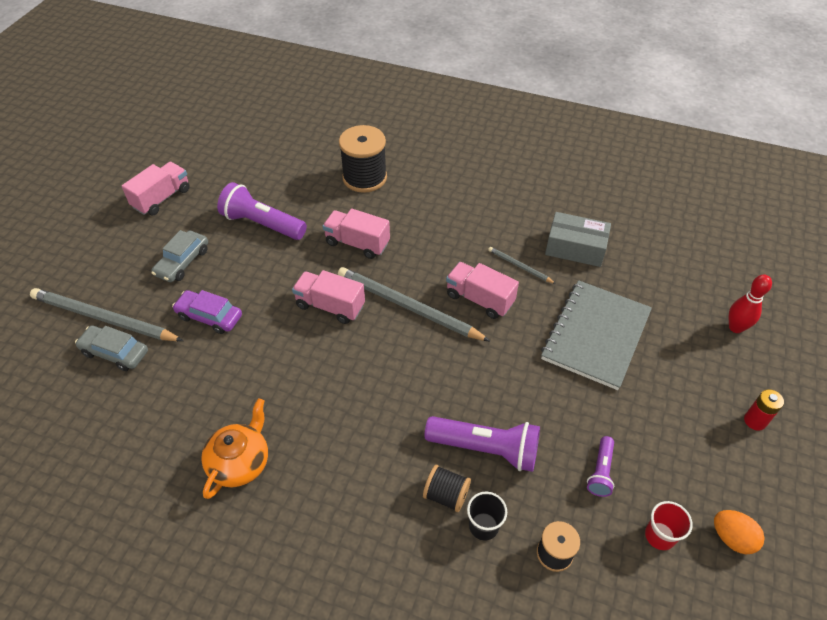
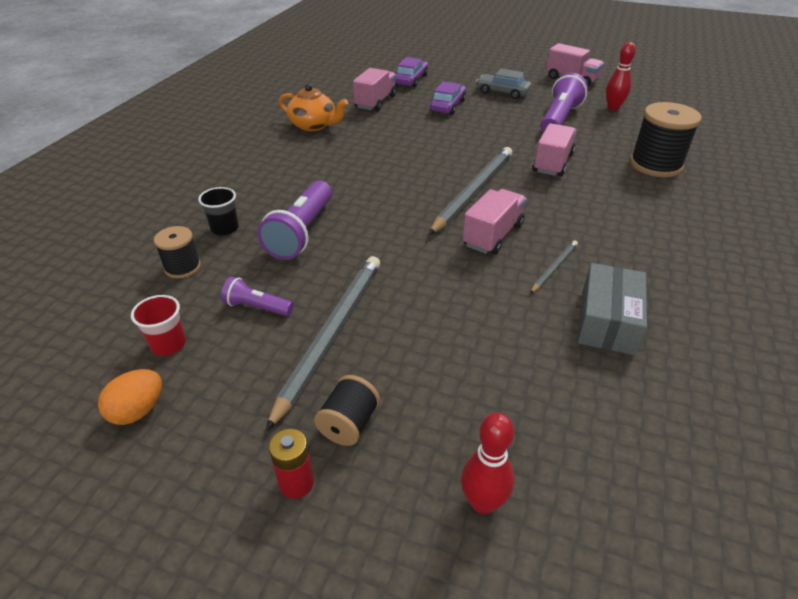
camera: 90 degrees right, 10 degrees down
grey pencil [30,288,183,341] -> grey pencil moved to [266,256,380,431]
grey car [75,325,148,371] -> purple car [395,57,428,87]
pink truck [292,270,365,324] -> pink truck moved to [353,68,397,111]
black spool [423,465,471,512] -> black spool moved to [314,375,380,446]
grey notebook [541,280,652,390] -> none
none -> red bowling pin [606,42,636,110]

